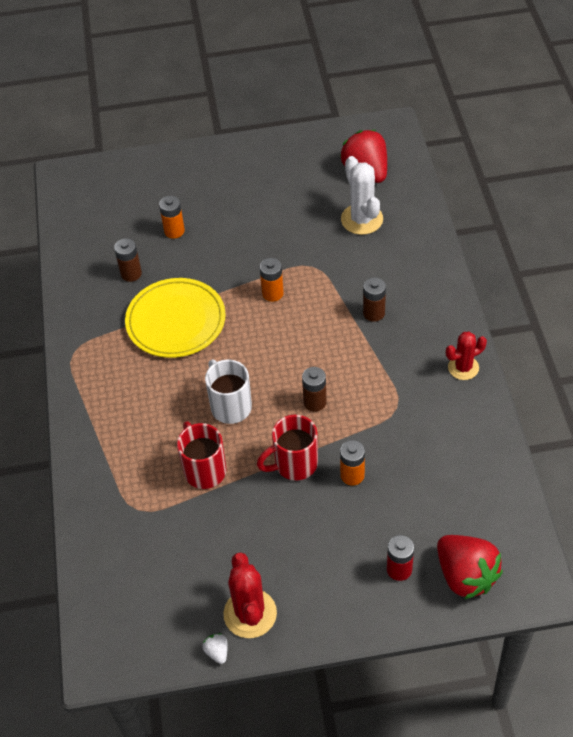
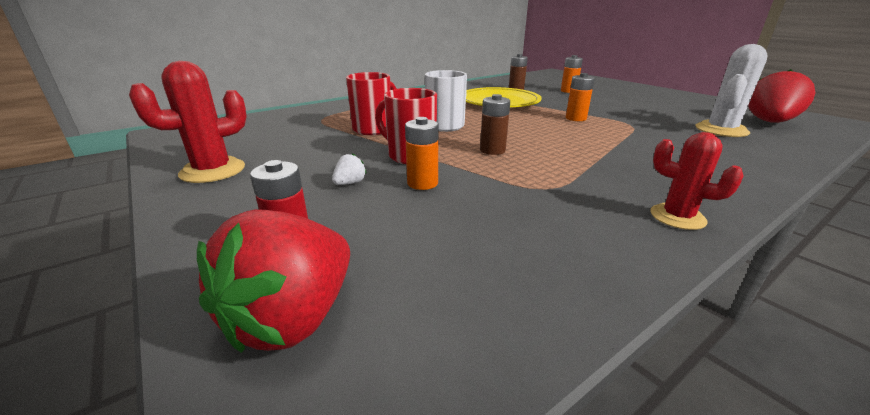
camera: 60 degrees right, 25 degrees down
white strawberry [202,633,228,664] -> white strawberry moved to [332,153,367,185]
brown battery [363,277,386,322] -> none

